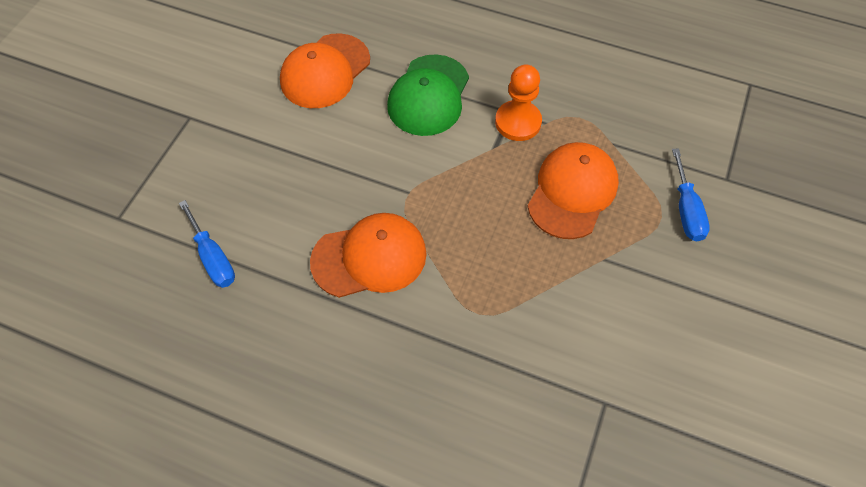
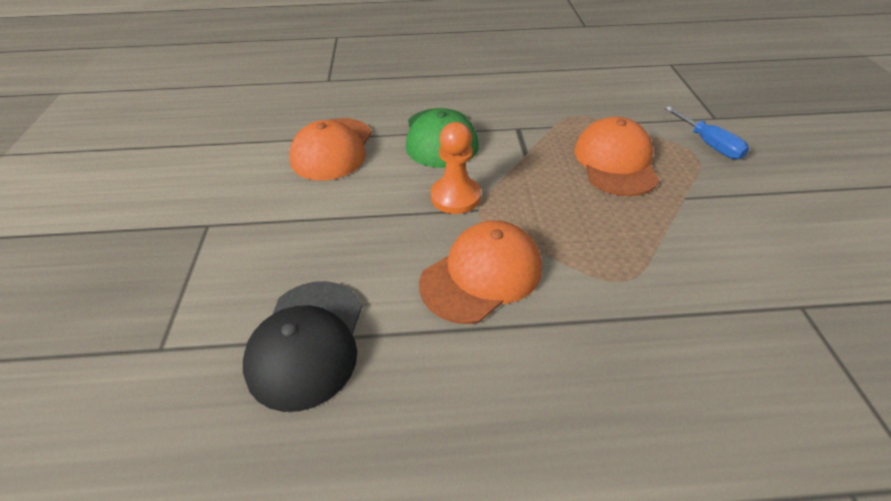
camera: 25 degrees left, 15 degrees down
blue screwdriver [179,200,235,288] -> black cap [243,281,362,412]
orange pawn [495,64,542,141] -> orange pawn moved to [431,122,481,214]

